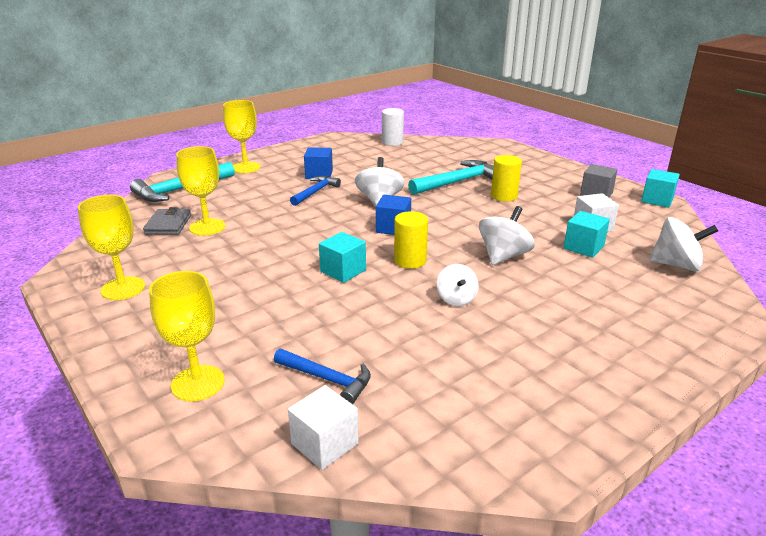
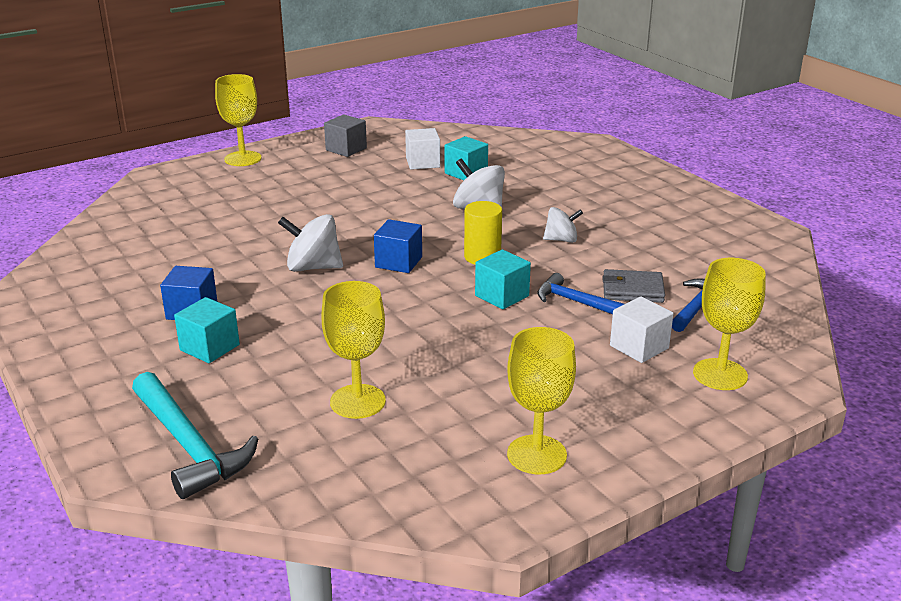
camera: 85 degrees left, 0 degrees up
grey wallet [143,207,191,235] -> grey wallet moved to [602,269,665,303]
yellow goblet [223,100,260,173] -> yellow goblet moved to [215,74,261,166]
white cube [288,385,359,470] -> white cube moved to [610,296,674,363]
blue hammer [290,176,341,206] -> blue hammer moved to [537,273,624,314]
white cylinder [382,108,404,146] -> none
turquoise hammer [408,160,494,195] -> none
yellow cylinder [491,155,522,201] -> none
turquoise cube [641,169,680,208] -> turquoise cube moved to [174,297,240,363]
white spinning top [649,217,718,271] -> none

